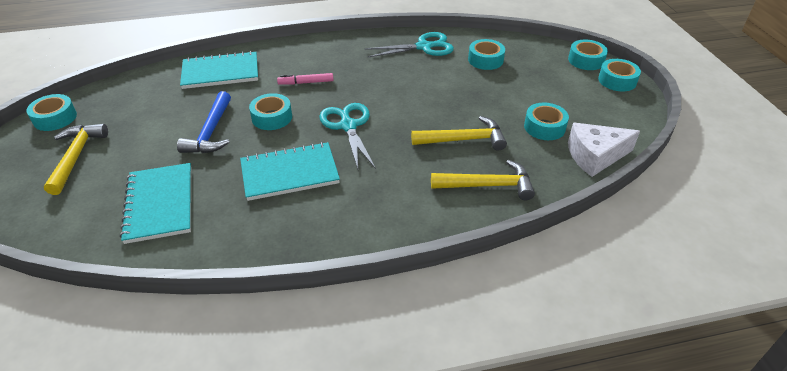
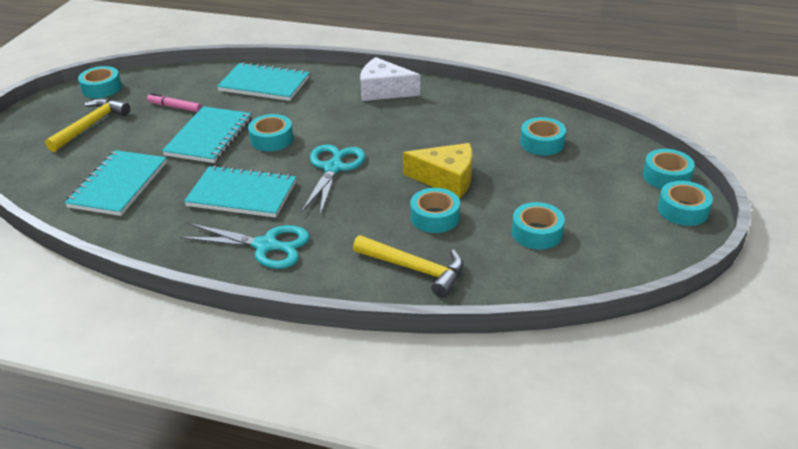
camera: 30 degrees right, 5 degrees down
blue hammer [177,91,231,153] -> turquoise notebook [162,106,252,163]
pink marker [277,73,334,85] -> pink marker moved to [147,93,202,112]
turquoise scissors [365,32,454,57] -> turquoise scissors moved to [181,224,310,269]
yellow hammer [411,116,507,151] -> turquoise tape [410,188,460,233]
white cheese [568,123,640,177] -> white cheese moved to [360,57,420,101]
none -> yellow cheese [403,143,472,198]

